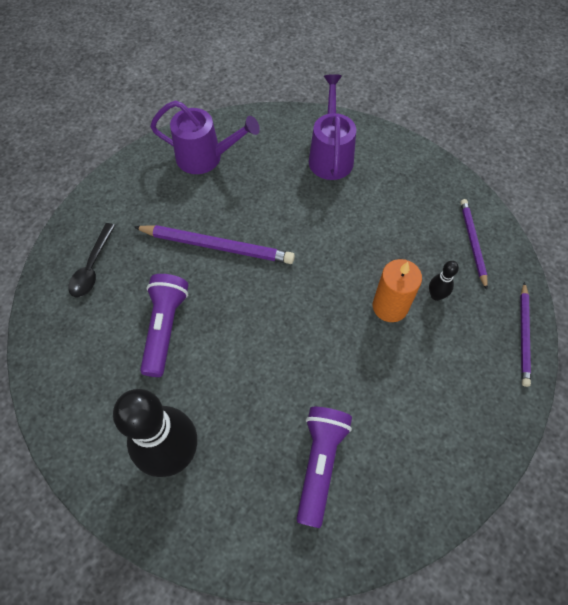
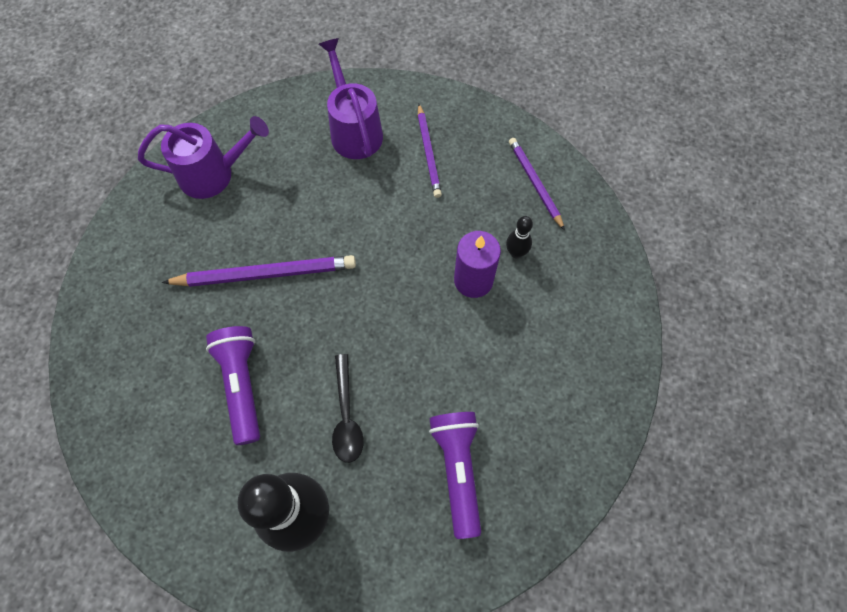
camera: 20 degrees left, 5 degrees up
black spoon [68,223,116,297] -> black spoon moved to [332,354,364,463]
orange candle [373,259,422,322] -> purple candle [454,231,501,298]
purple pencil [520,282,531,387] -> purple pencil moved to [418,104,442,198]

